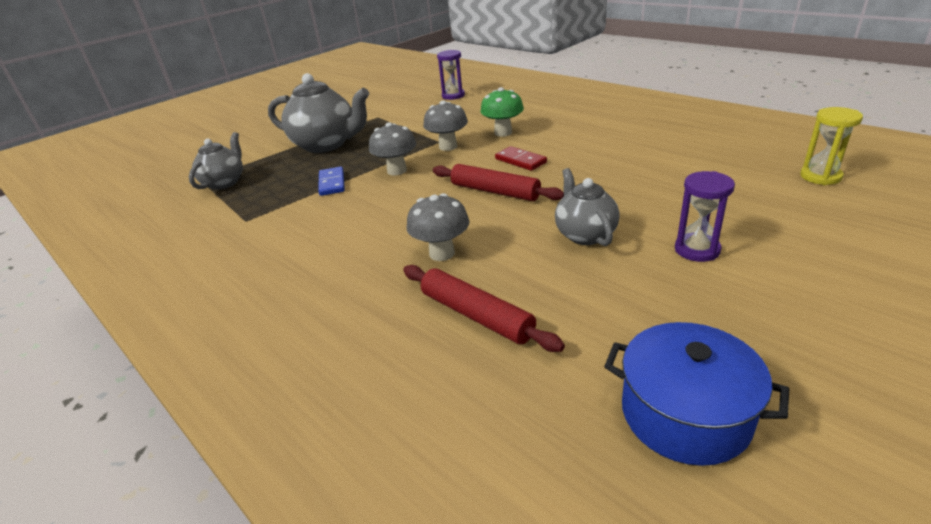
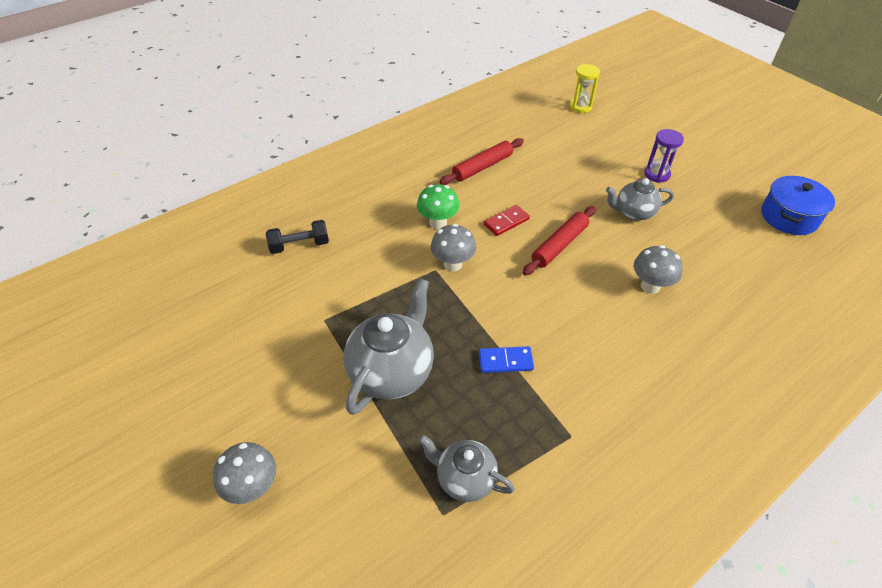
camera: 85 degrees left, 15 degrees up
grey mushroom [369,122,416,176] -> grey mushroom moved to [213,442,276,504]
red rolling pin [403,265,565,352] -> red rolling pin moved to [439,138,524,185]
purple hourglass [437,50,465,100] -> black dumbbell [266,220,329,254]

